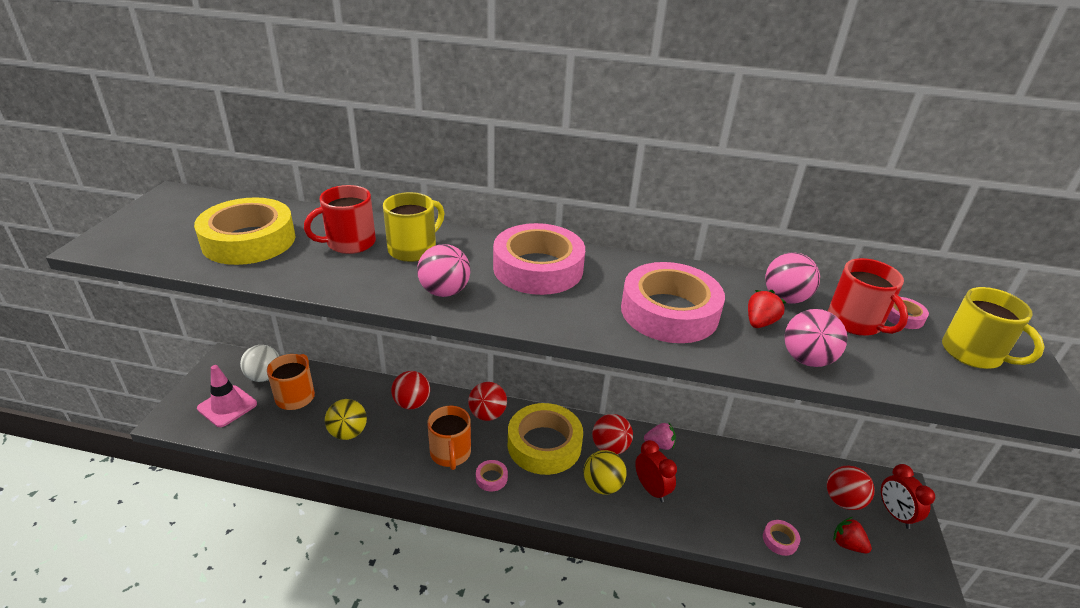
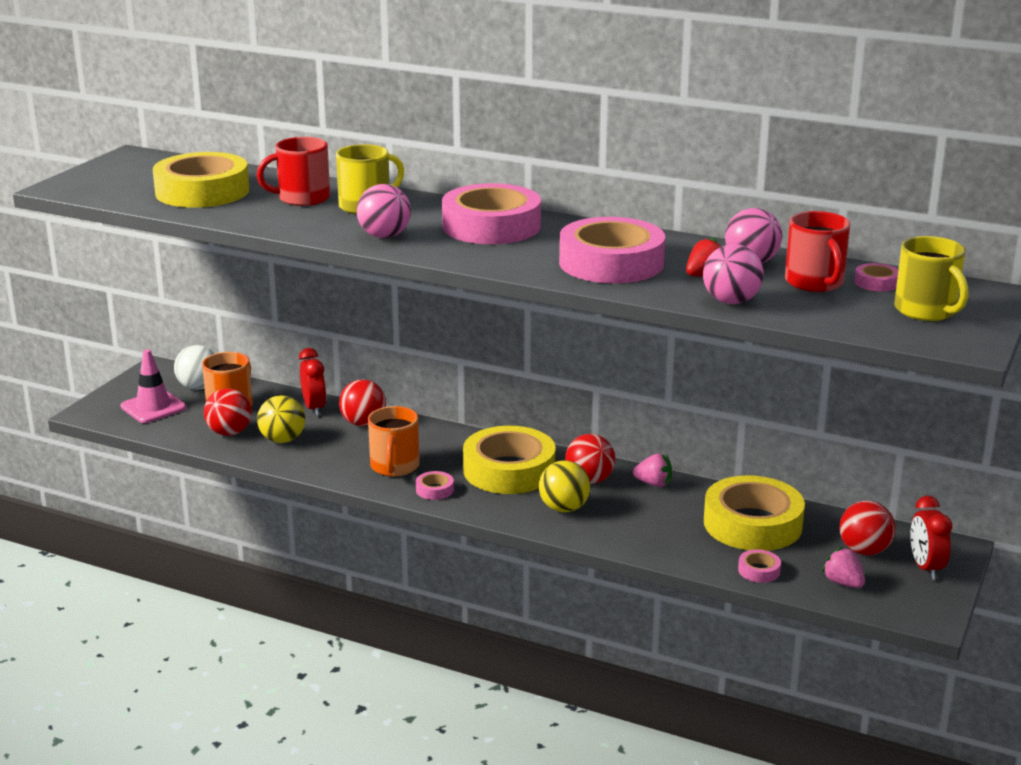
camera: 15 degrees right, 10 degrees down
red ball [468,382,507,421] -> red ball moved to [204,388,252,436]
red clock [635,440,677,502] -> red clock moved to [299,348,326,416]
red strawberry [833,517,872,553] -> pink strawberry [822,547,865,588]
none -> yellow tape [704,475,805,551]

